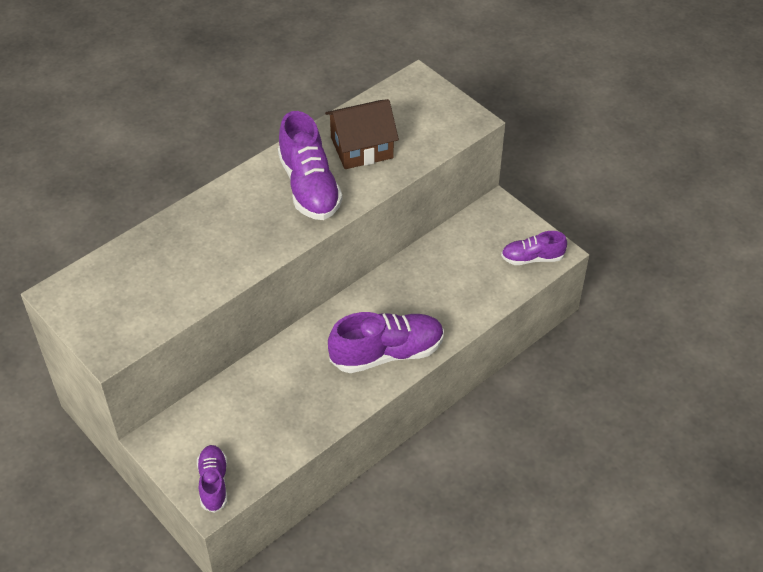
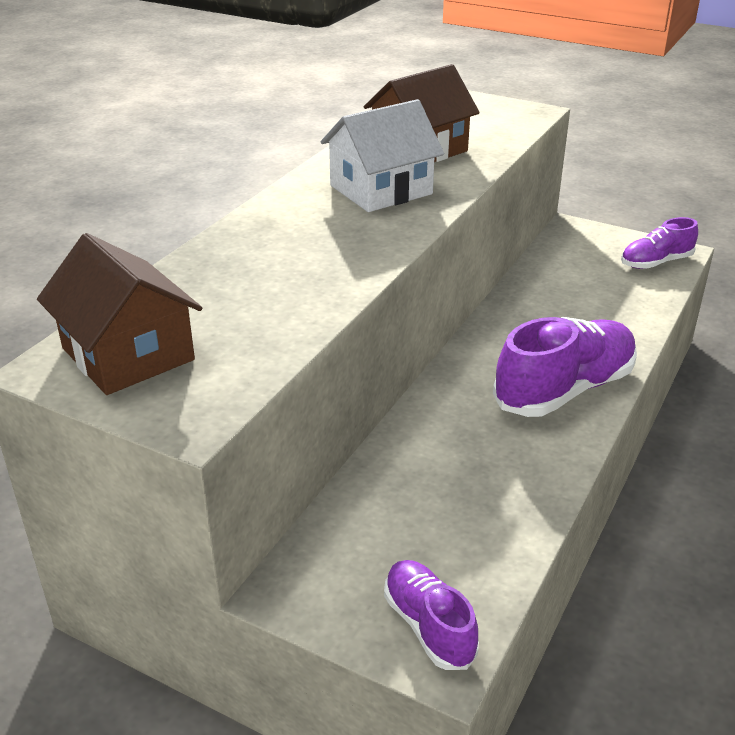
camera: 20 degrees left, 15 degrees down
purple shoe [278,111,343,220] -> white house [321,99,444,212]
none -> brown house [37,233,202,395]

